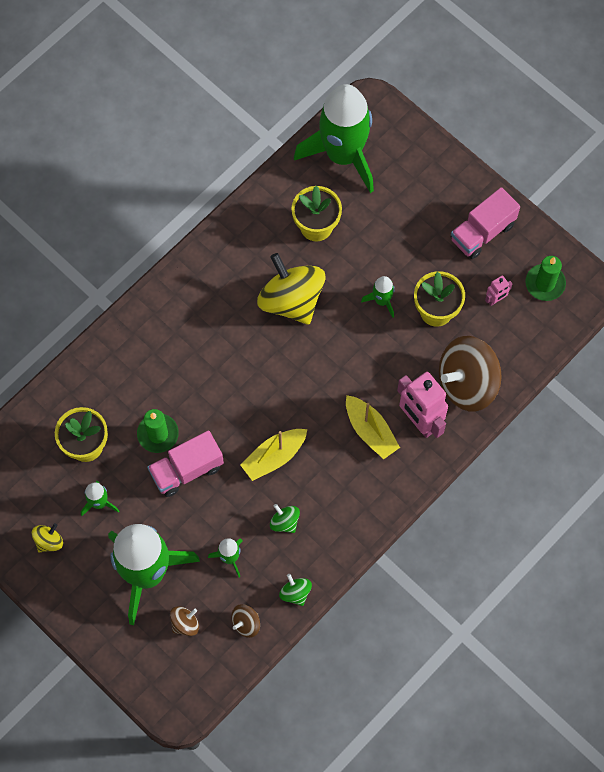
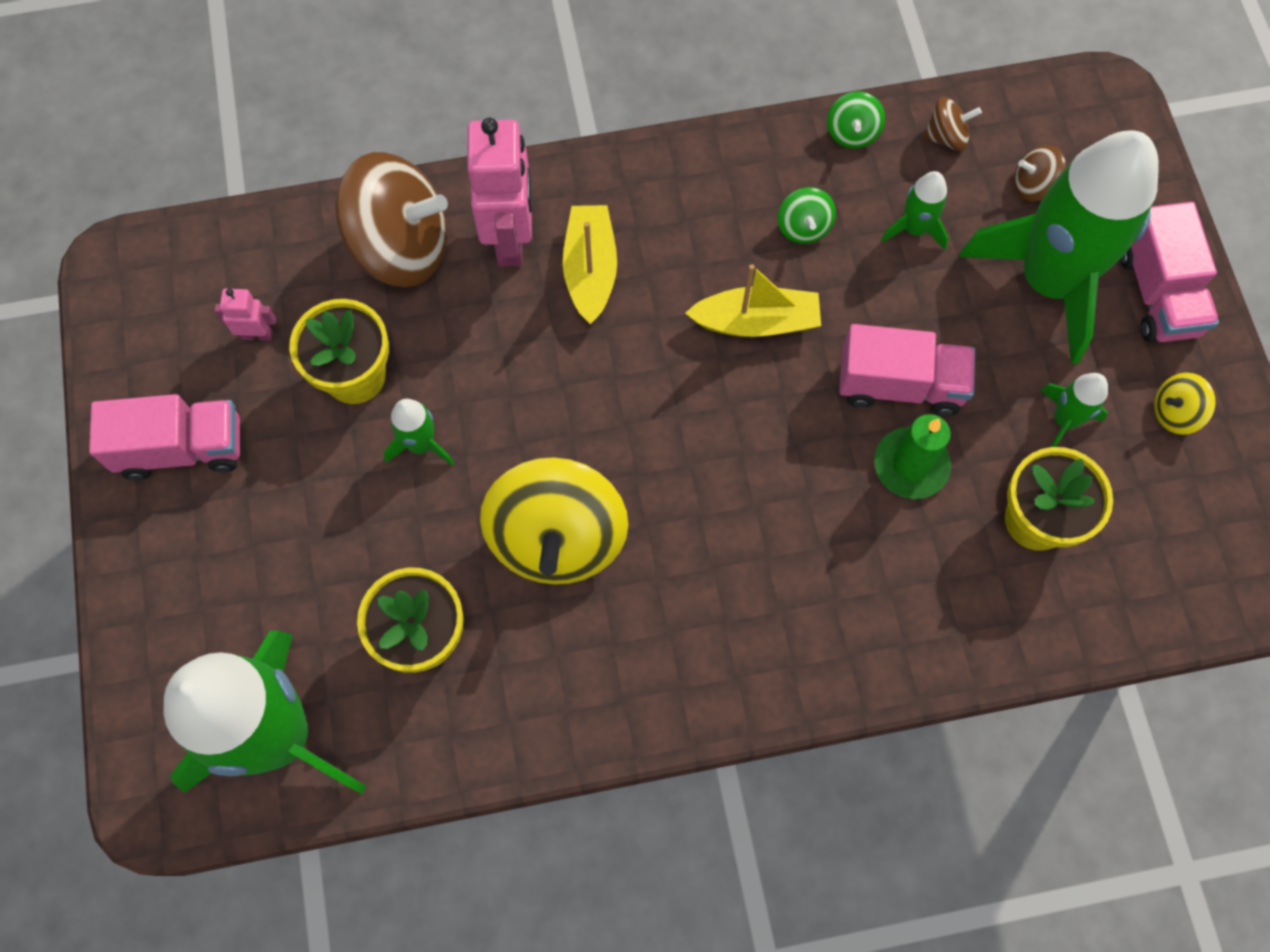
camera: 145 degrees left, 0 degrees up
green candle [525,256,566,301] -> none
none -> pink truck [1120,202,1219,342]

